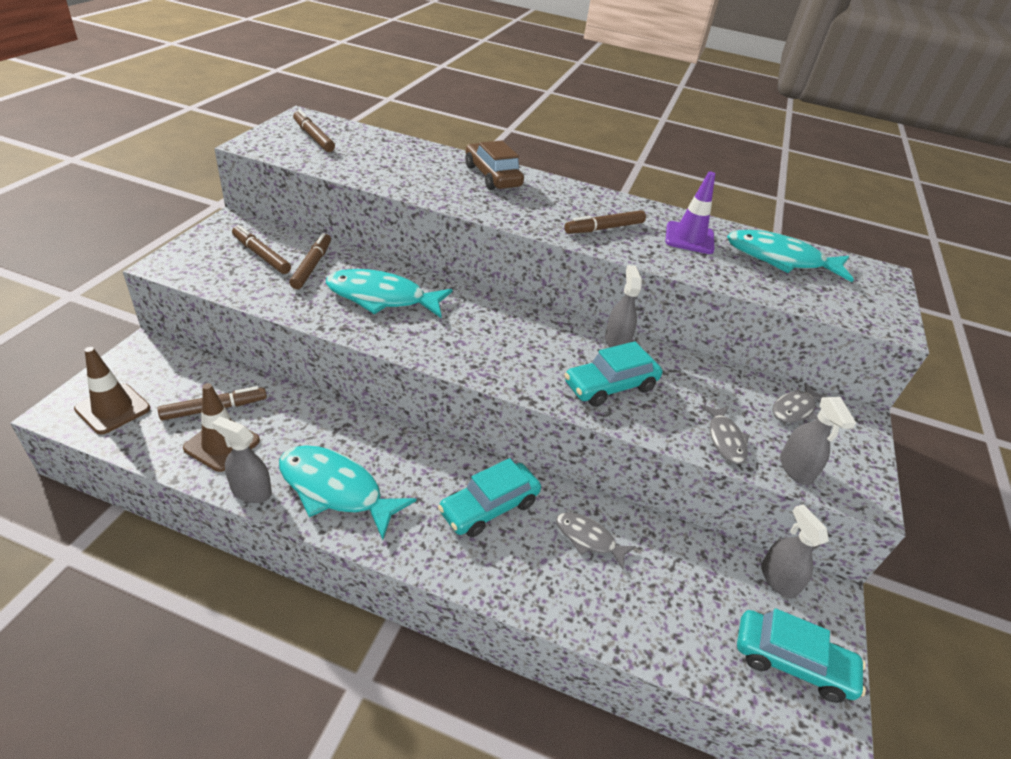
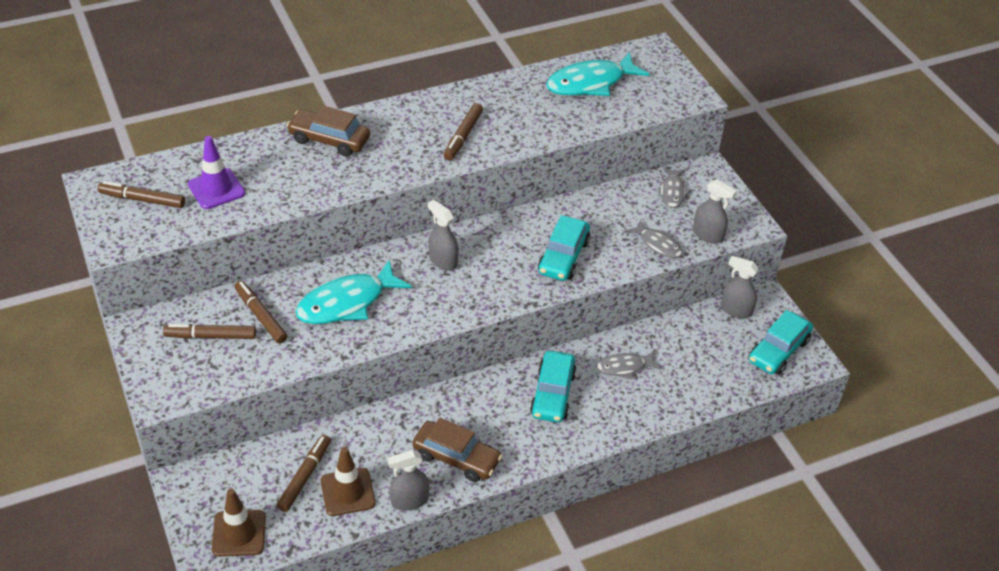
camera: 40 degrees left, 5 degrees up
turquoise fish [279,445,417,540] -> brown car [412,418,502,482]
grey spray bottle [605,265,642,347] -> grey spray bottle moved to [428,200,459,271]
purple traffic cone [665,172,715,254] -> purple traffic cone moved to [188,136,245,209]
turquoise car [737,608,866,703] -> turquoise car turned 150 degrees clockwise [749,310,813,374]

